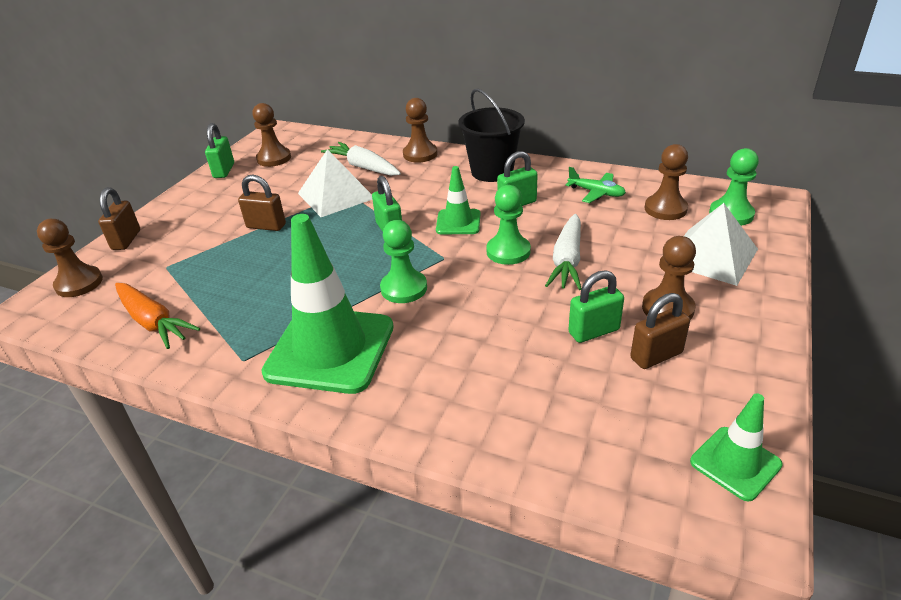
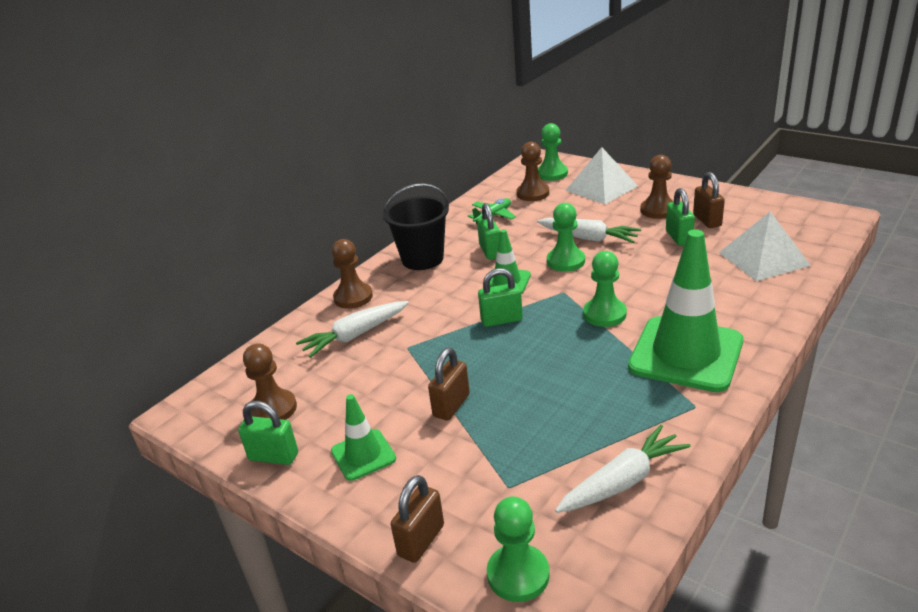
camera: 75 degrees left, 5 degrees down
brown pawn [37,219,103,297] -> green pawn [487,497,549,602]
brown padlock [98,187,140,250] -> brown padlock turned 75 degrees counterclockwise [391,475,444,563]
orange carrot [115,283,200,349] -> white carrot [555,425,691,513]
white pyramid [298,149,372,217] -> white pyramid moved to [719,211,811,281]
green traffic cone [690,393,783,502] -> green traffic cone moved to [331,394,396,481]

